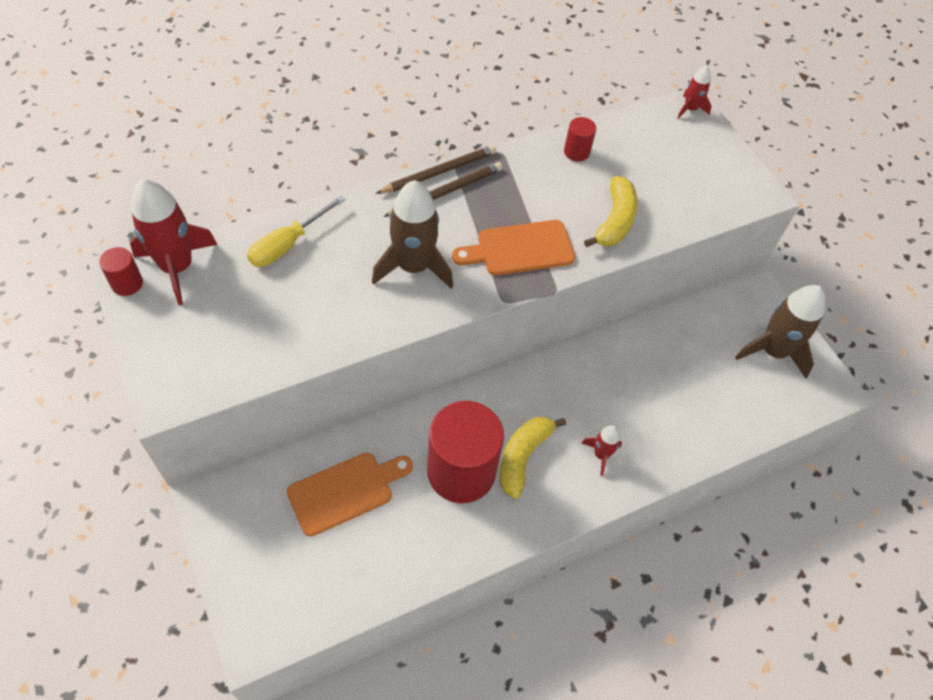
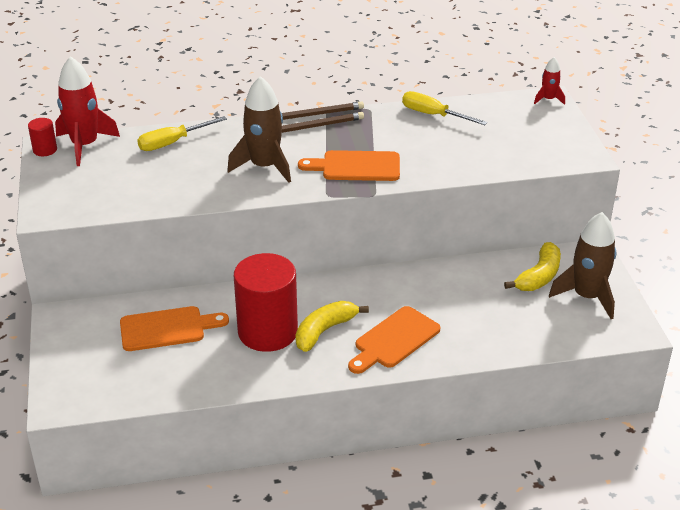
camera: 20 degrees right, 20 degrees down
red cylinder [564,117,596,161] -> yellow screwdriver [402,91,488,125]
red rocket [582,425,622,476] -> orange cutting board [348,306,440,374]
yellow banana [584,176,638,247] -> yellow banana moved to [504,242,561,291]

